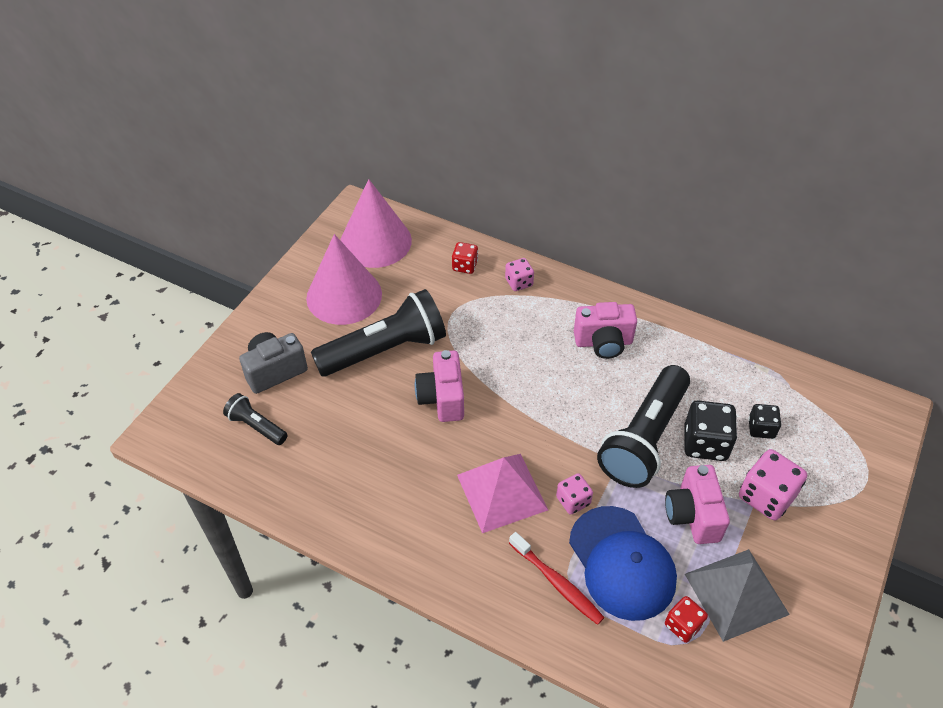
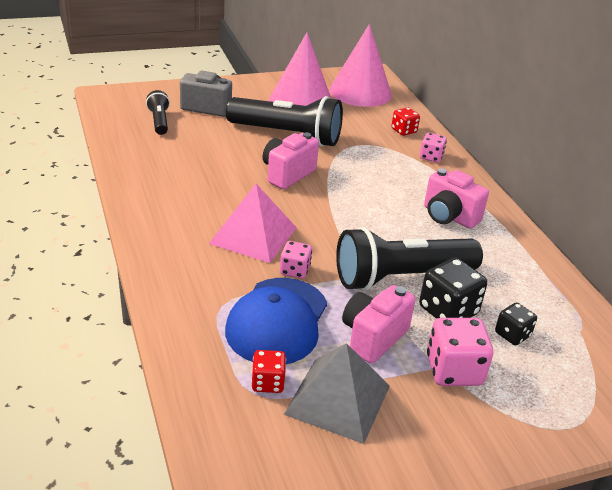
camera: 40 degrees right, 15 degrees down
red toothbrush [509,532,605,625] -> none

